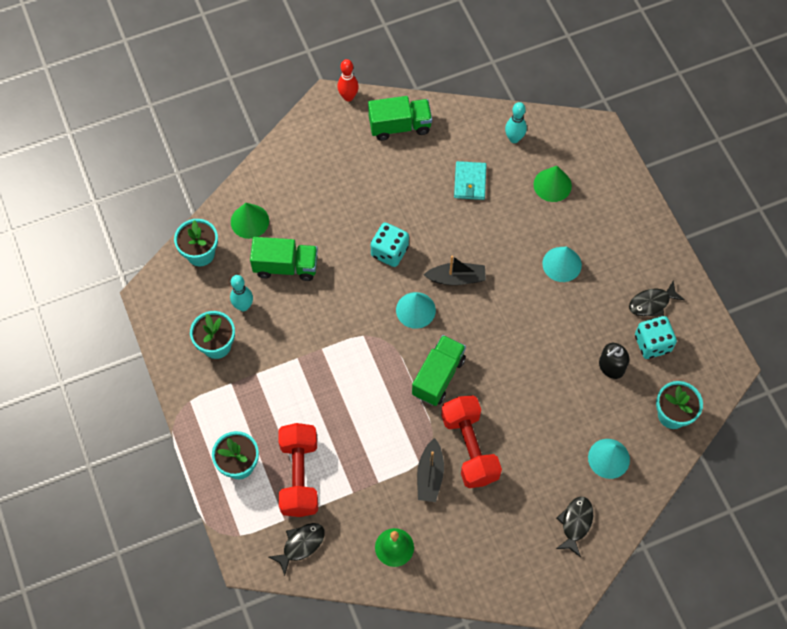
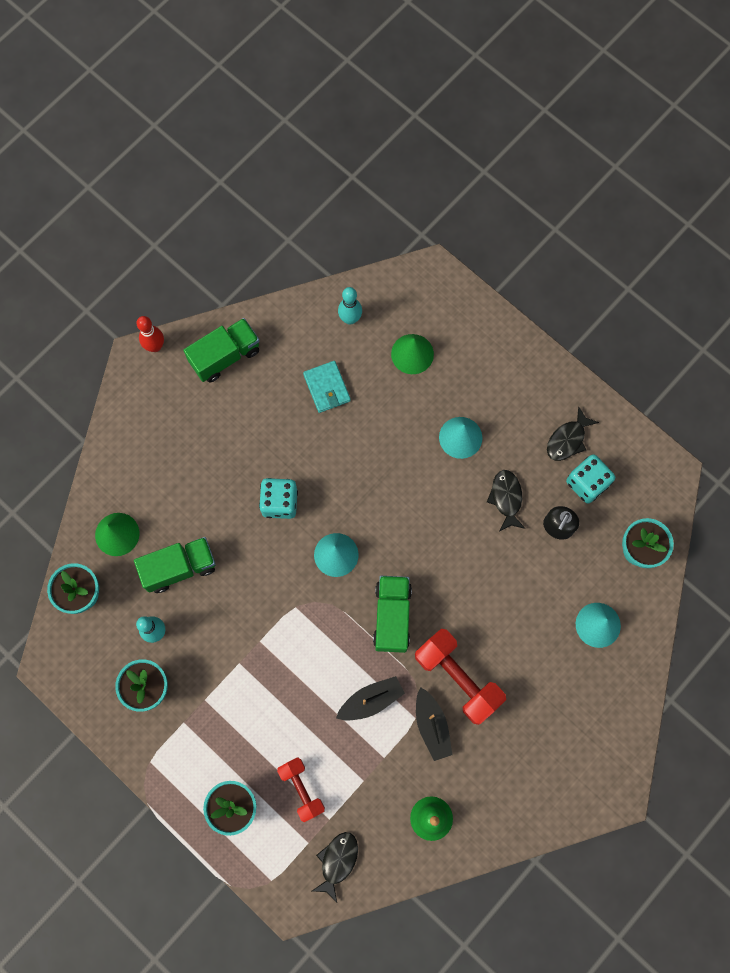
camera: 25 degrees left, 10 degrees up
red dumbbell [279,423,318,517] -> red dumbbell [277,757,325,822], size x0.62
black boat [424,256,486,285] -> black boat moved to [336,676,405,721]
black fish [556,497,593,557] -> black fish moved to [487,470,526,532]

